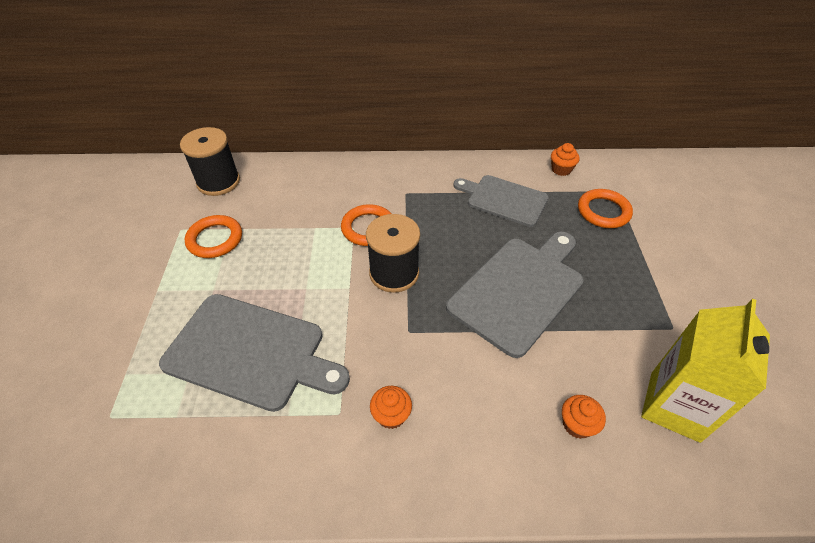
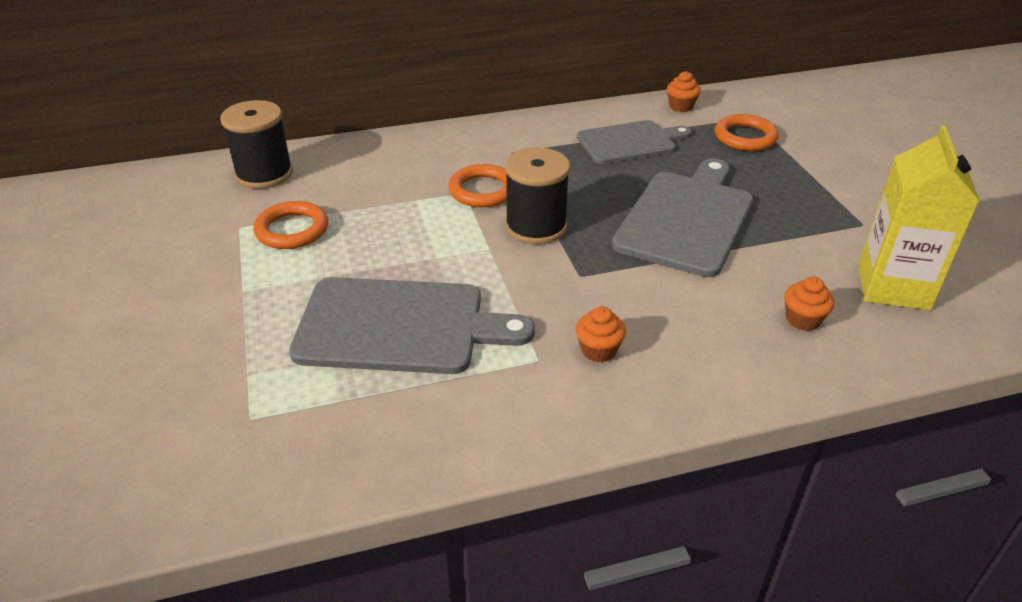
camera: 15 degrees left, 10 degrees down
grey cutting board [453,175,549,227] -> grey cutting board turned 150 degrees clockwise [577,120,692,164]

